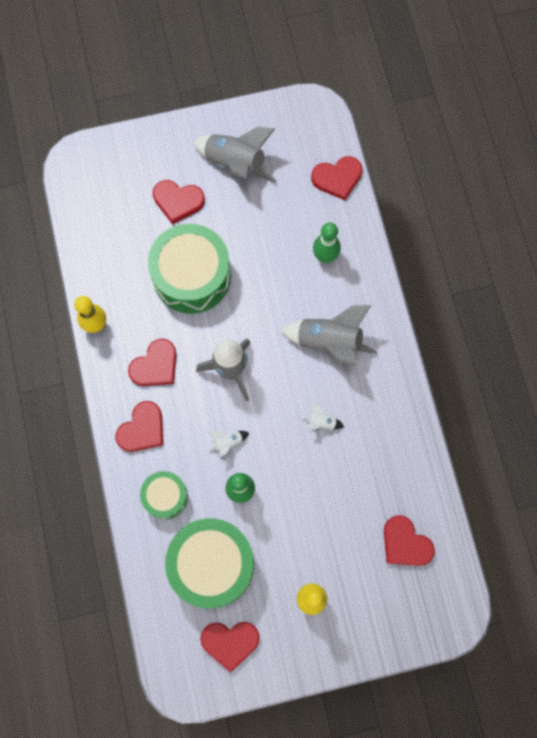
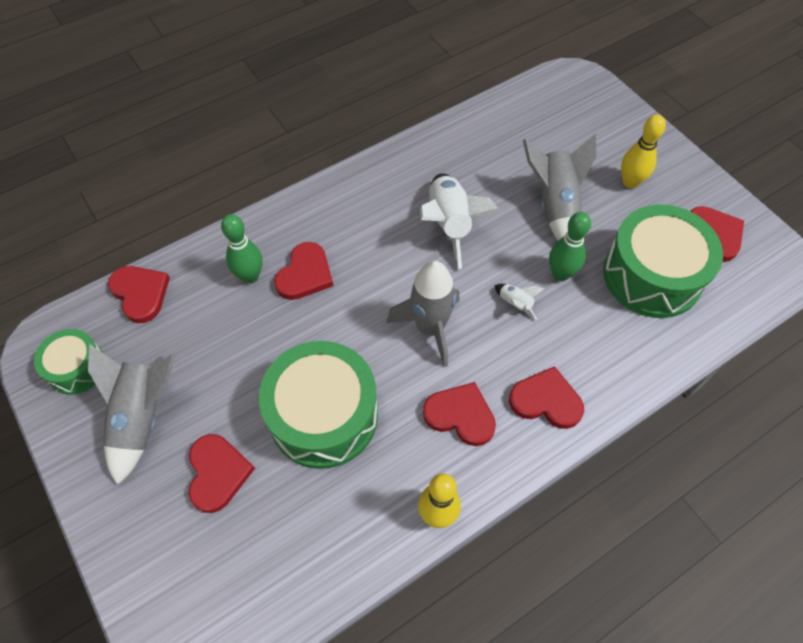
camera: 110 degrees left, 15 degrees down
green drum [140,471,188,519] -> green drum moved to [34,329,103,395]
grey rocket [280,305,377,366] -> grey rocket moved to [523,133,596,241]
white rocket [300,401,344,430] -> white rocket [420,173,500,269], size x2.24
red heart [384,515,435,566] -> red heart moved to [274,242,333,300]

